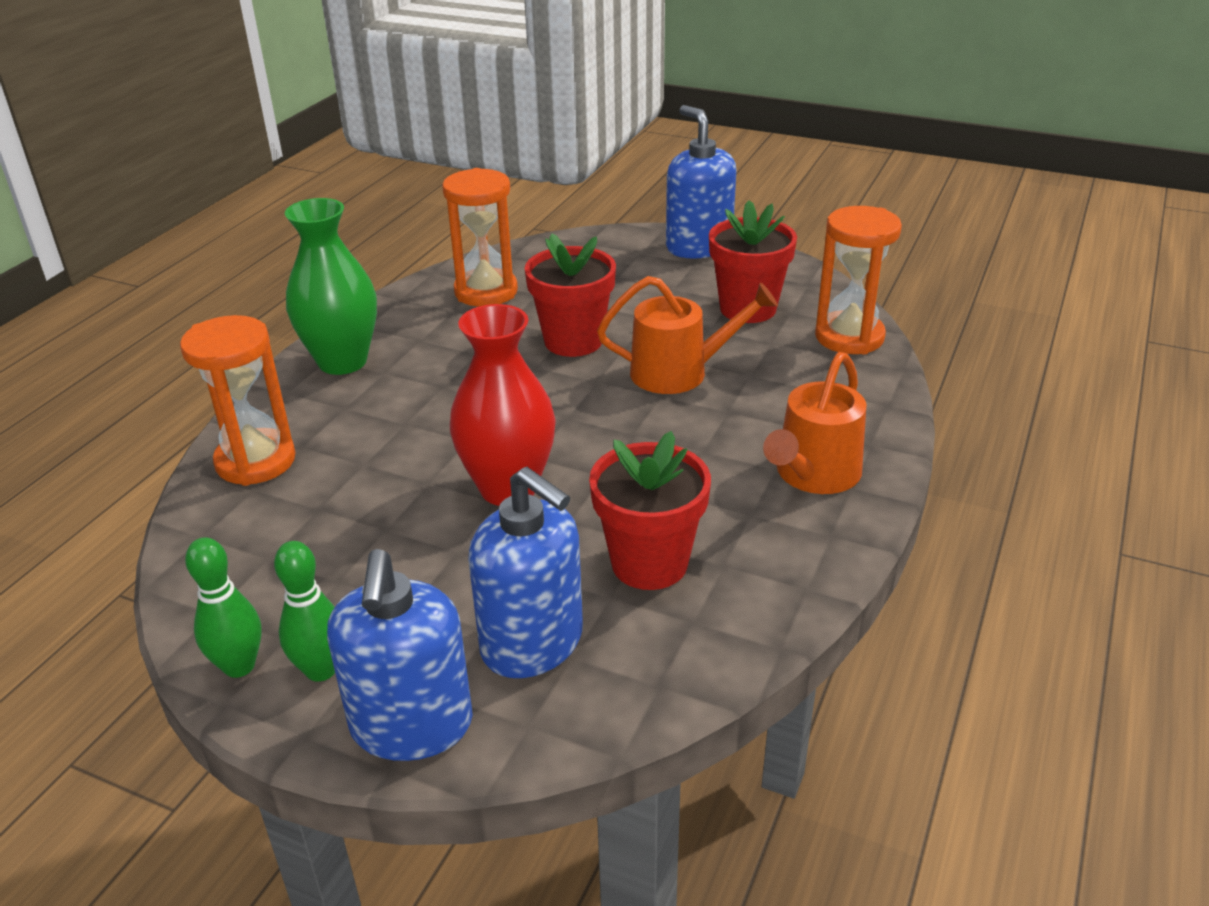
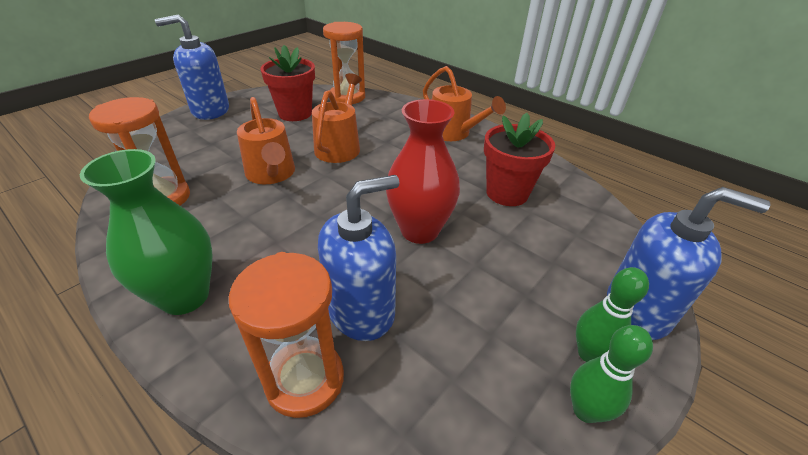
camera: 75 degrees left, 5 degrees up
blue soap dispenser [468,467,583,678] -> blue soap dispenser moved to [318,175,400,341]
red flower pot [525,233,616,357] -> orange watering can [237,97,295,184]

